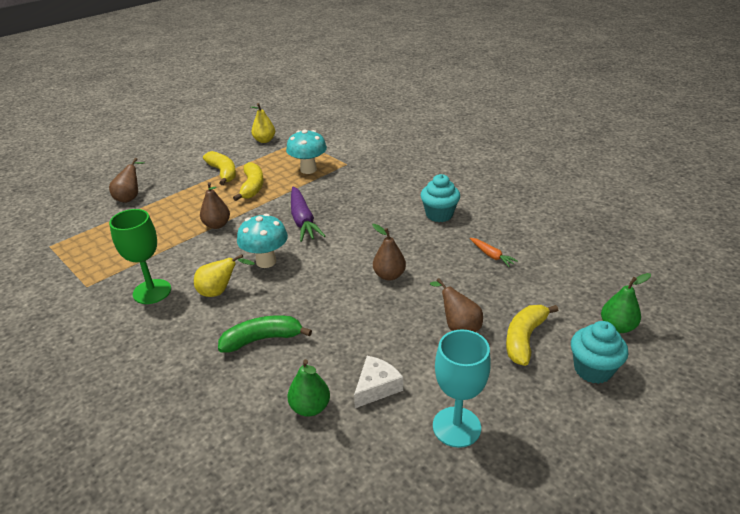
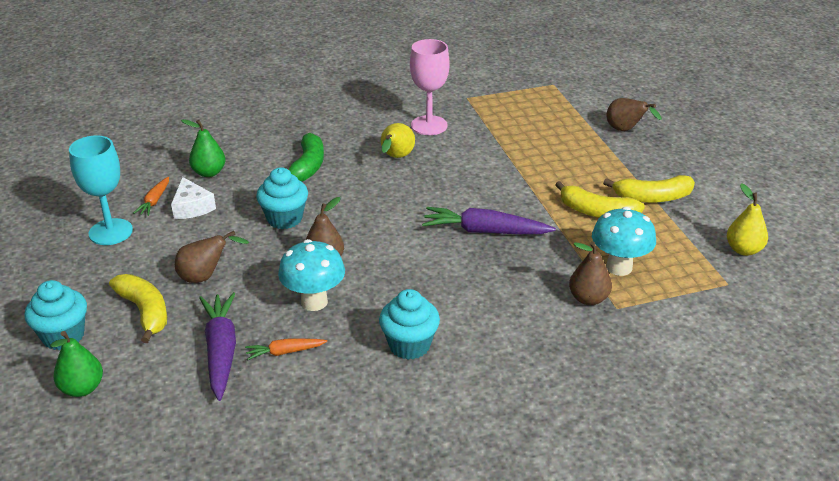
camera: 115 degrees right, 0 degrees up
green goblet [109,209,171,304] -> pink goblet [410,39,450,135]
brown pear [200,182,230,229] -> brown pear moved to [569,241,612,305]
turquoise mushroom [237,214,288,268] -> turquoise mushroom moved to [278,239,345,311]
none -> orange carrot [133,177,169,216]
none -> purple carrot [199,292,236,401]
none -> turquoise cupcake [256,167,308,229]

